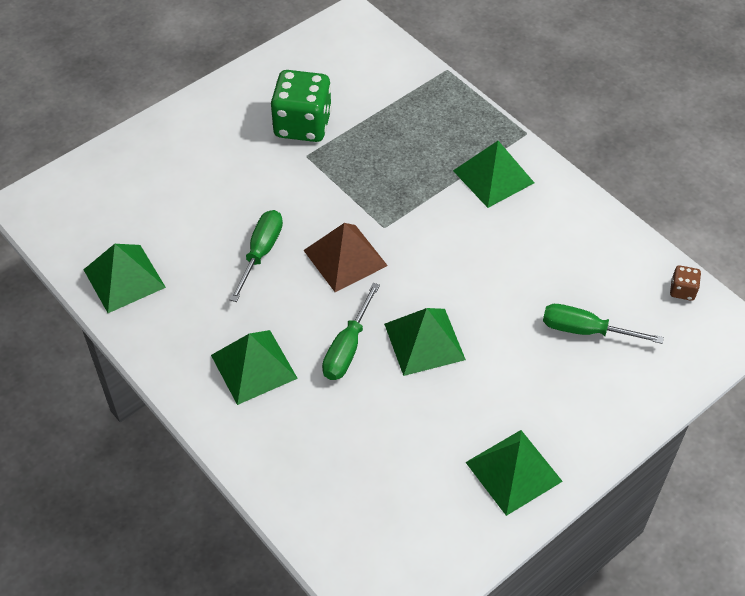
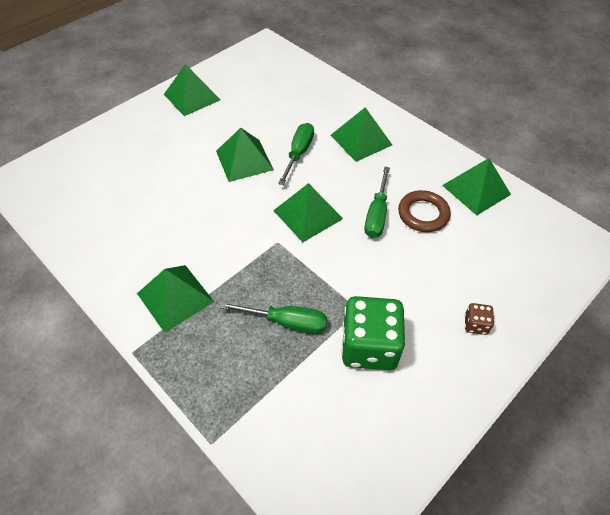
camera: 175 degrees right, 0 degrees up
brown pyramid [303,223,388,292] -> green pyramid [273,183,343,242]
green screwdriver [543,304,664,344] -> green screwdriver moved to [219,302,327,334]
brown dice [670,265,701,301] -> brown dice moved to [465,303,494,335]
none -> brown ring [398,190,451,232]

